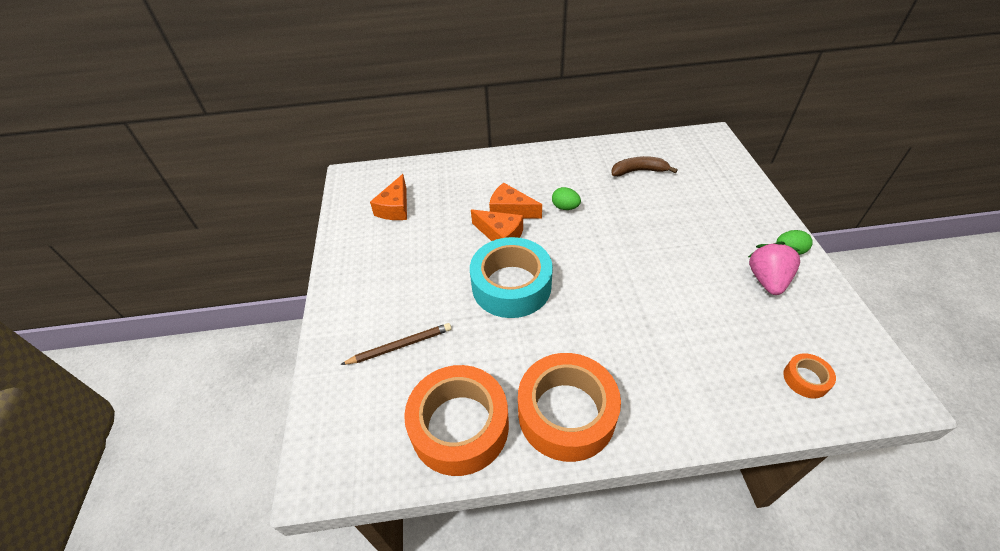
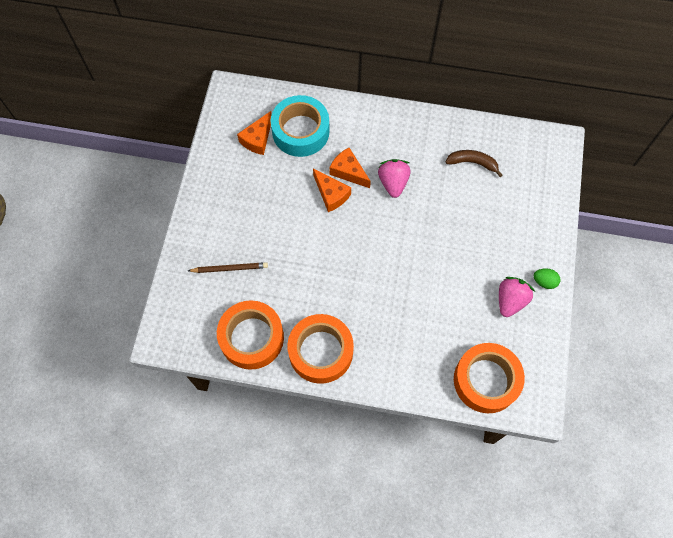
camera: 15 degrees right, 20 degrees up
turquoise tape [470,237,553,318] -> turquoise tape moved to [271,95,329,157]
green egg [552,187,581,210] -> pink strawberry [378,159,411,198]
orange tape [783,353,836,398] -> orange tape [454,343,525,413], size x2.27

